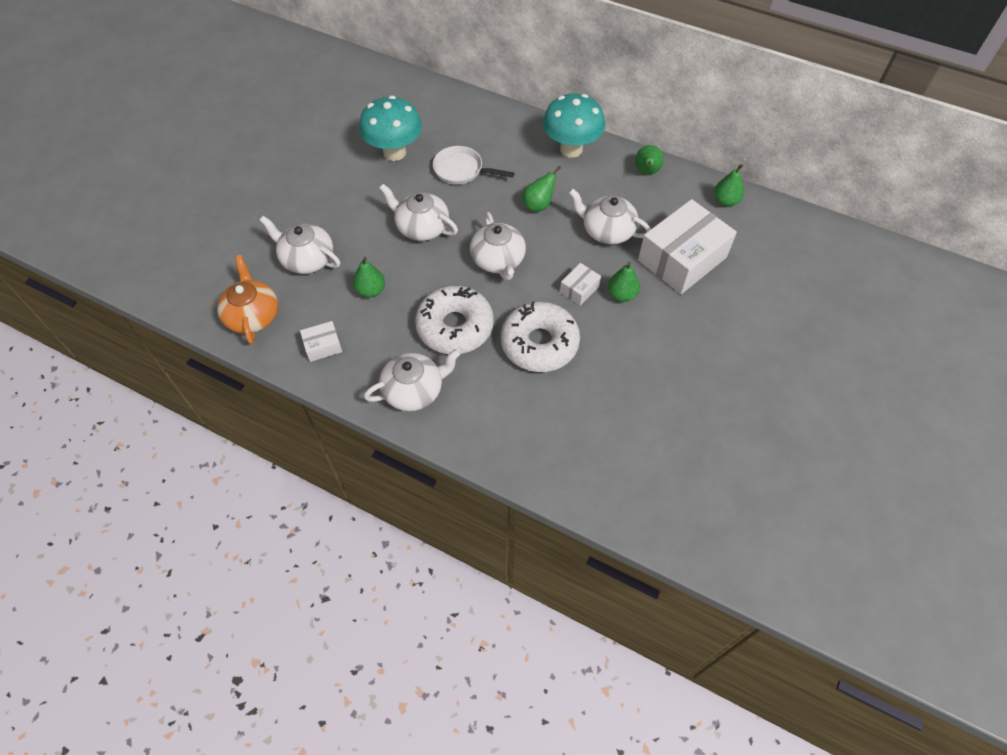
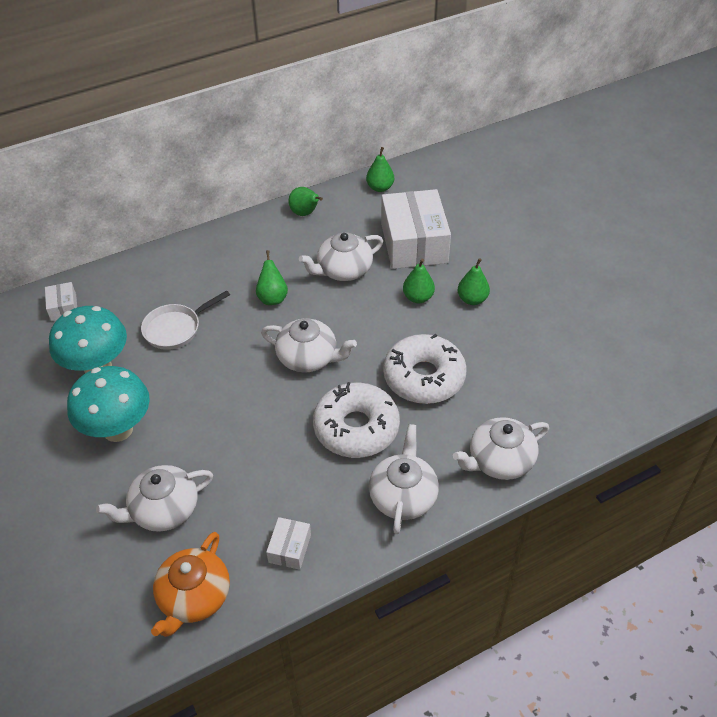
camera: 55 degrees left, 10 degrees down
orange teapot [217,255,278,344] -> orange teapot turned 90 degrees counterclockwise [151,532,230,637]
green pear [353,256,385,298] -> green pear moved to [458,258,490,305]
white teapot [379,184,458,241] -> white teapot moved to [453,417,549,480]
turquoise mushroom [543,94,605,158] -> turquoise mushroom moved to [67,366,150,442]
white box [560,263,601,306] -> white box moved to [45,282,77,321]

